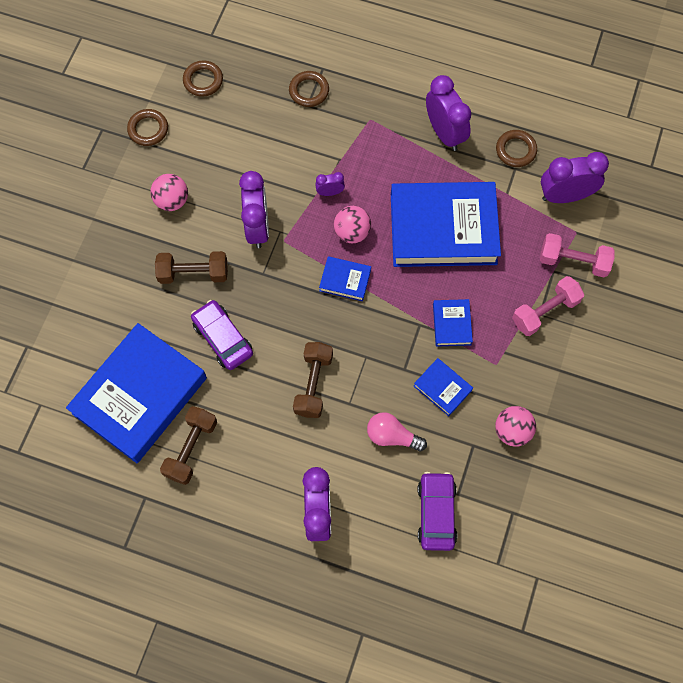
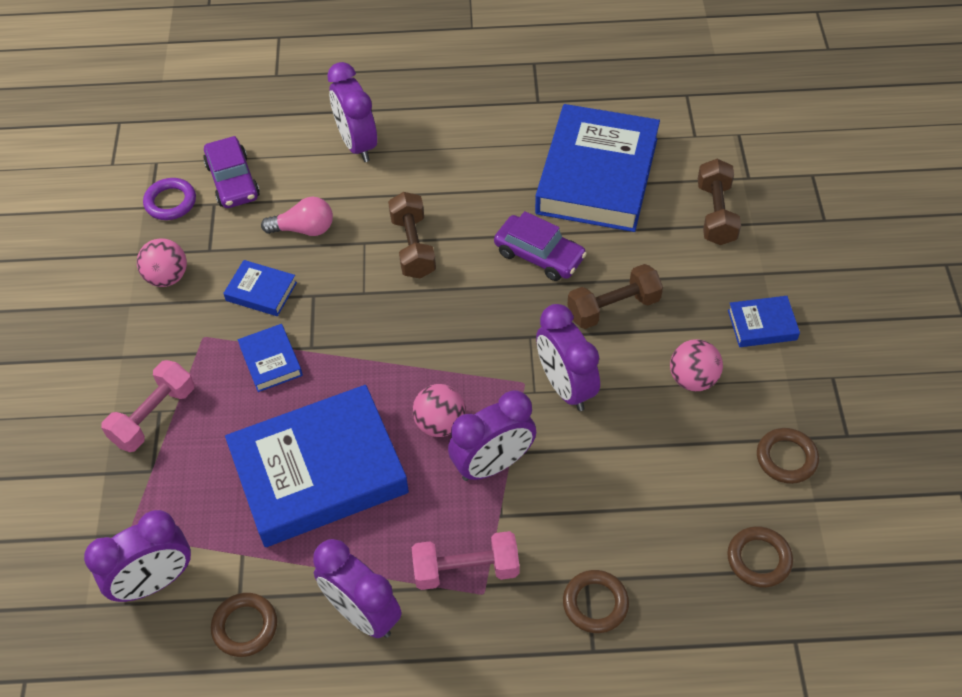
camera: 160 degrees right, 15 degrees down
brown dumbbell [160,406,217,485] -> brown dumbbell moved to [698,159,741,245]
purple clock [315,172,345,196] -> purple clock [448,390,536,481], size x2.08
blue book [319,256,371,301] -> blue book moved to [728,296,800,347]
pink dumbbell [540,233,615,277] -> pink dumbbell moved to [412,531,519,590]
none -> purple ring [143,178,196,220]

